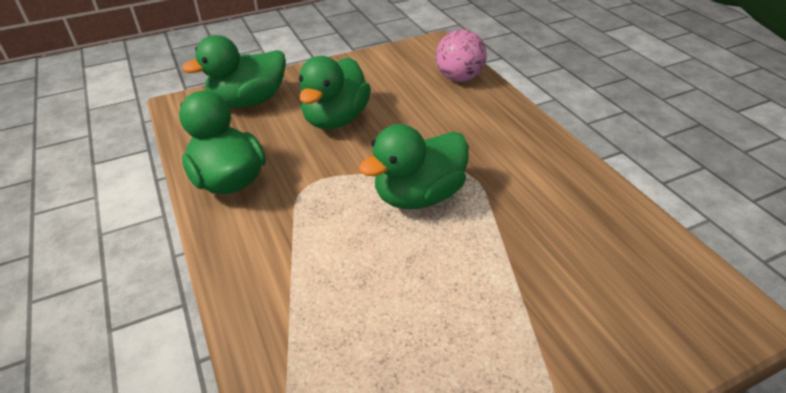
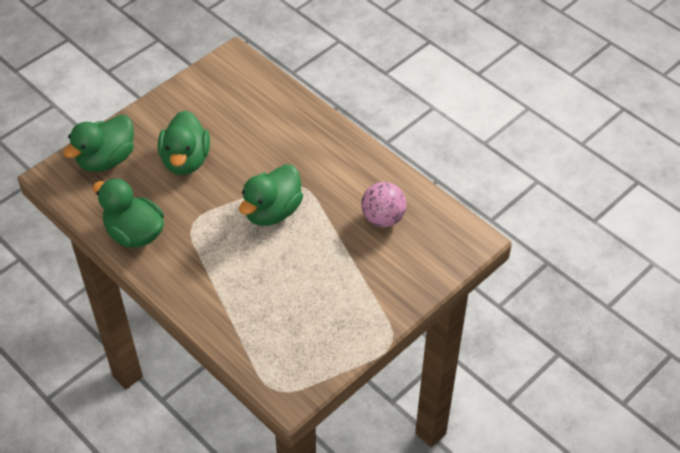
camera: 20 degrees left, 10 degrees up
pink ball [436,29,487,82] -> pink ball moved to [361,182,407,227]

